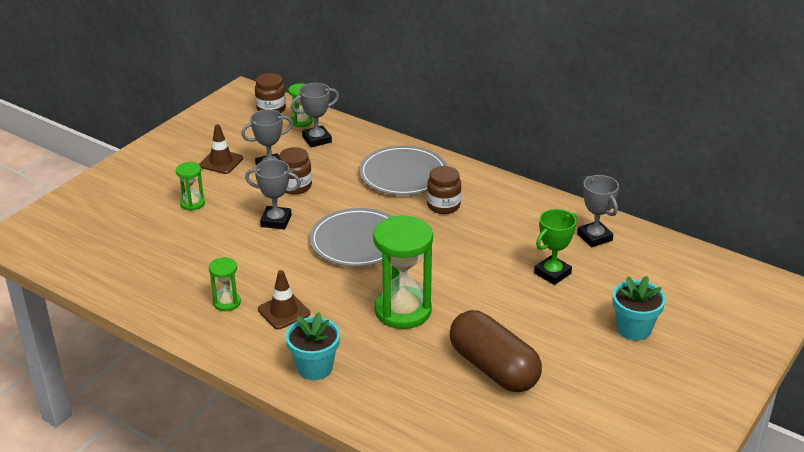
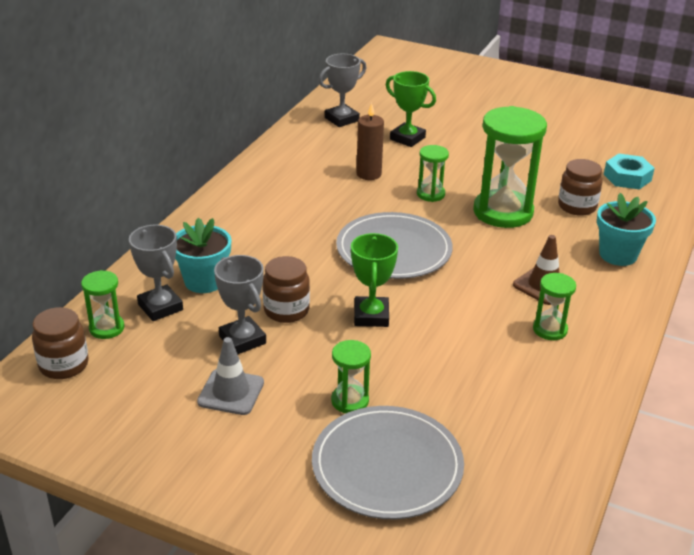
camera: 100 degrees left, 0 degrees up
brown traffic cone [199,124,243,174] -> grey traffic cone [197,337,264,415]
grey trophy [245,159,301,229] -> green trophy [351,233,398,327]
grey plate [359,145,447,195] -> grey plate moved to [312,406,464,519]
brown jar [427,166,461,214] -> brown jar moved to [558,159,602,216]
brown capsule [450,310,542,392] -> none
turquoise flower pot [613,276,666,341] -> turquoise flower pot moved to [175,218,231,293]
none -> brown candle [356,103,384,180]
none -> green hourglass [417,145,449,202]
none -> turquoise nut [604,154,655,189]

